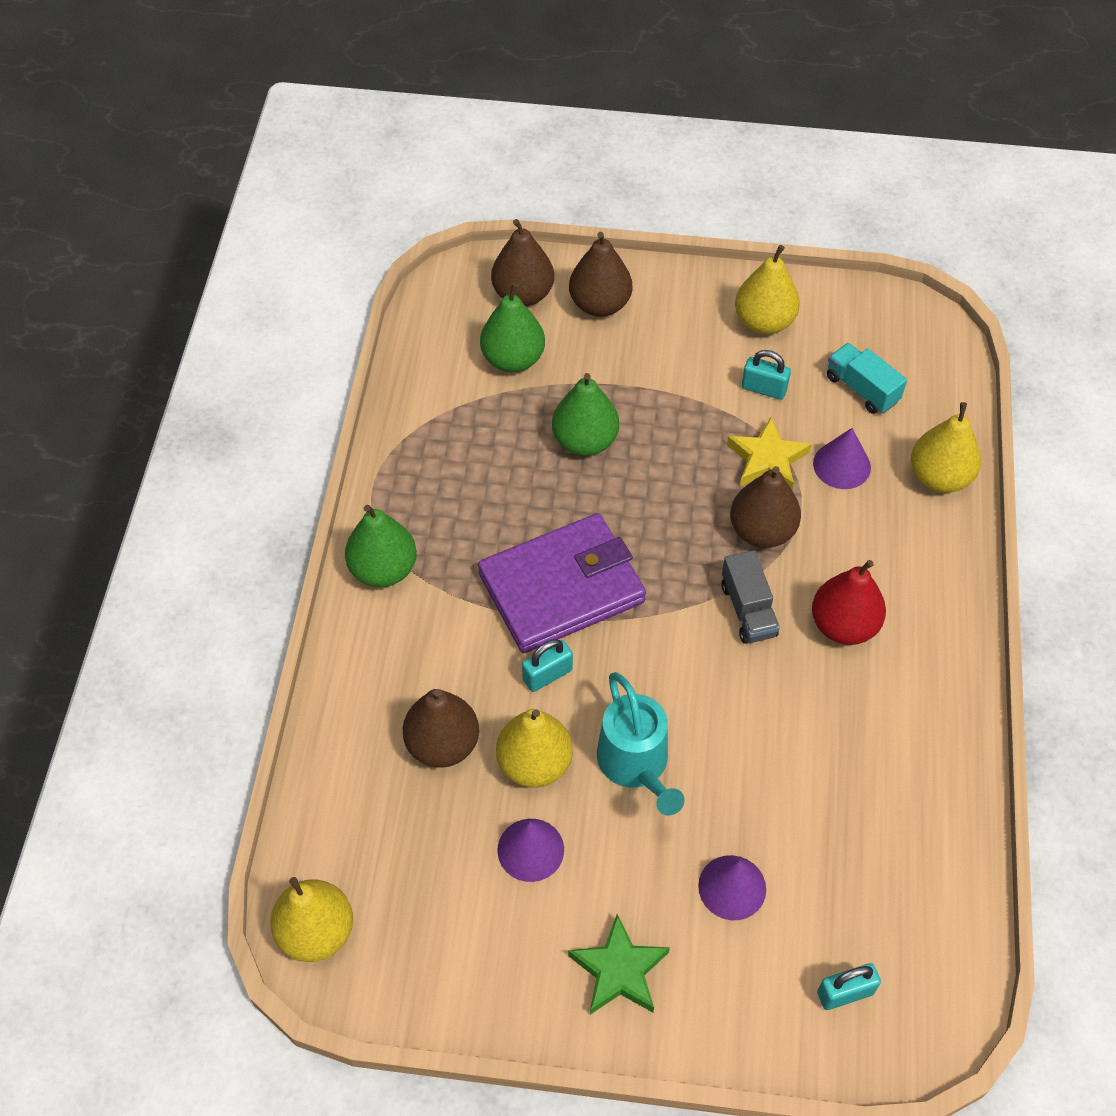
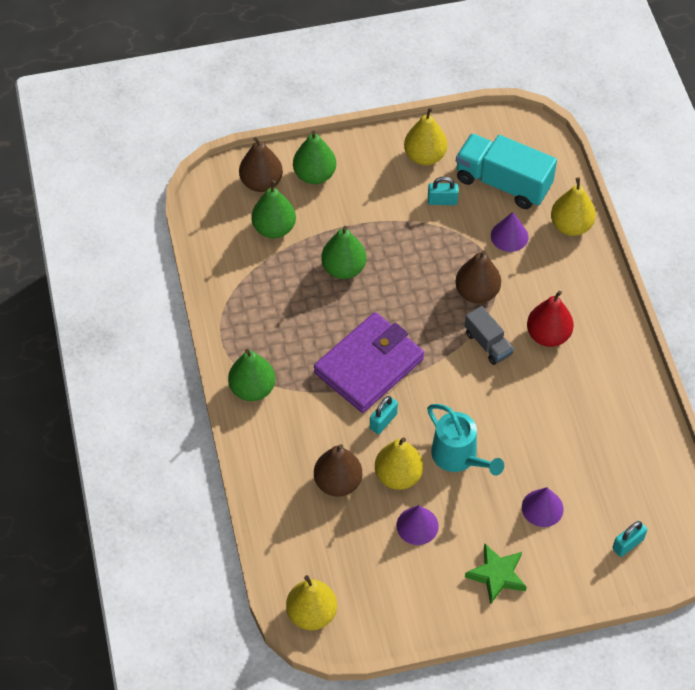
camera: 20 degrees left, 0 degrees up
brown pear [569,232,632,317] -> green pear [293,130,336,184]
yellow star [727,417,812,489] -> none
turquoise truck [827,343,907,414] -> turquoise truck [456,134,557,209], size x1.83

